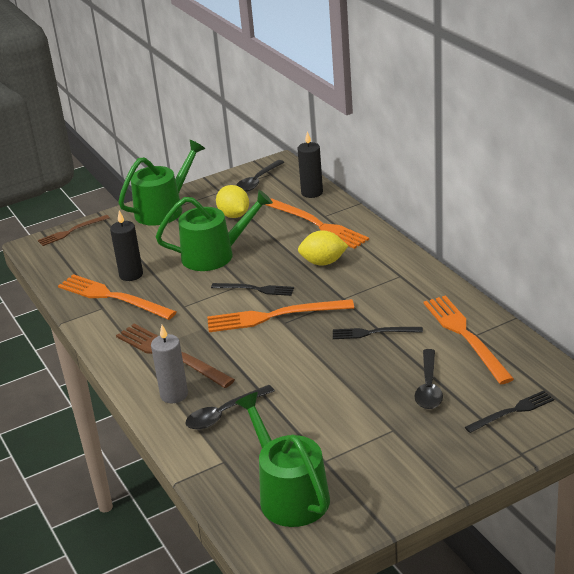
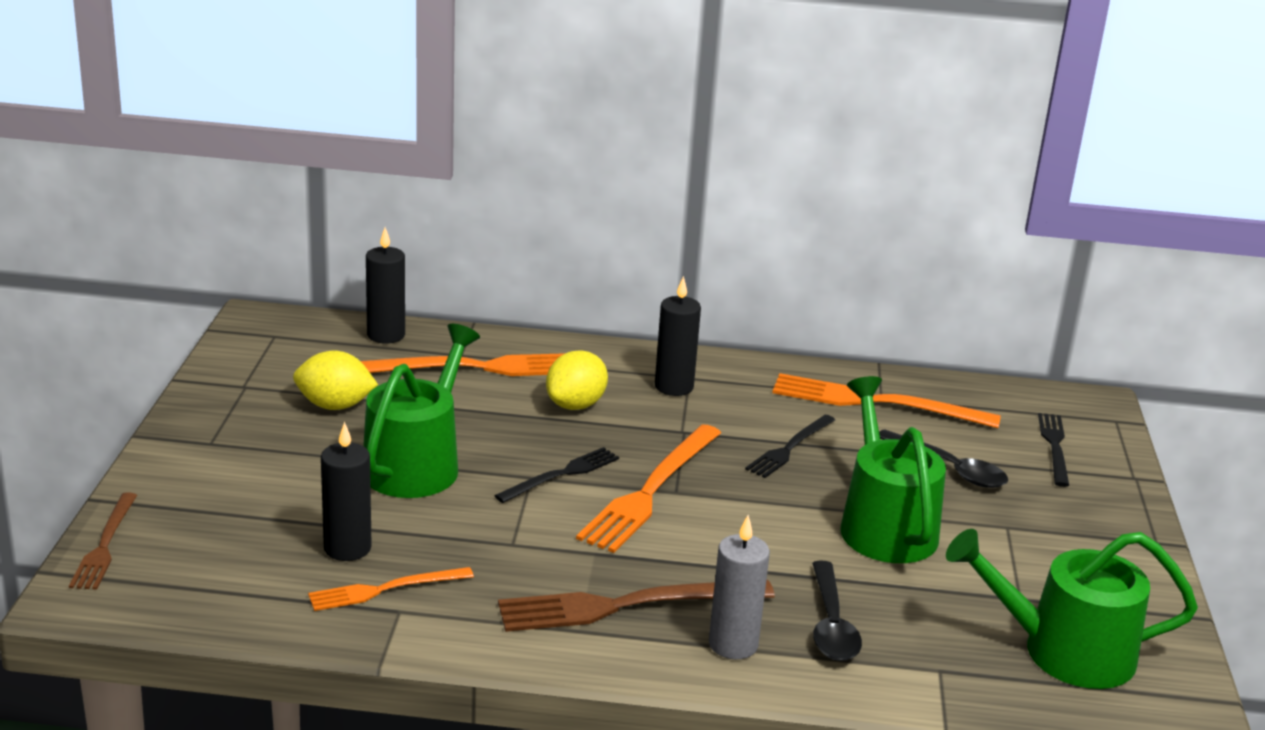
camera: 60 degrees left, 5 degrees down
orange fork [58,274,176,320] -> orange fork [308,567,474,611], size x0.59
green watering can [118,140,205,226] -> green watering can moved to [840,376,946,563]
black spoon [236,160,284,192] -> none
none -> black candle [655,276,701,396]

